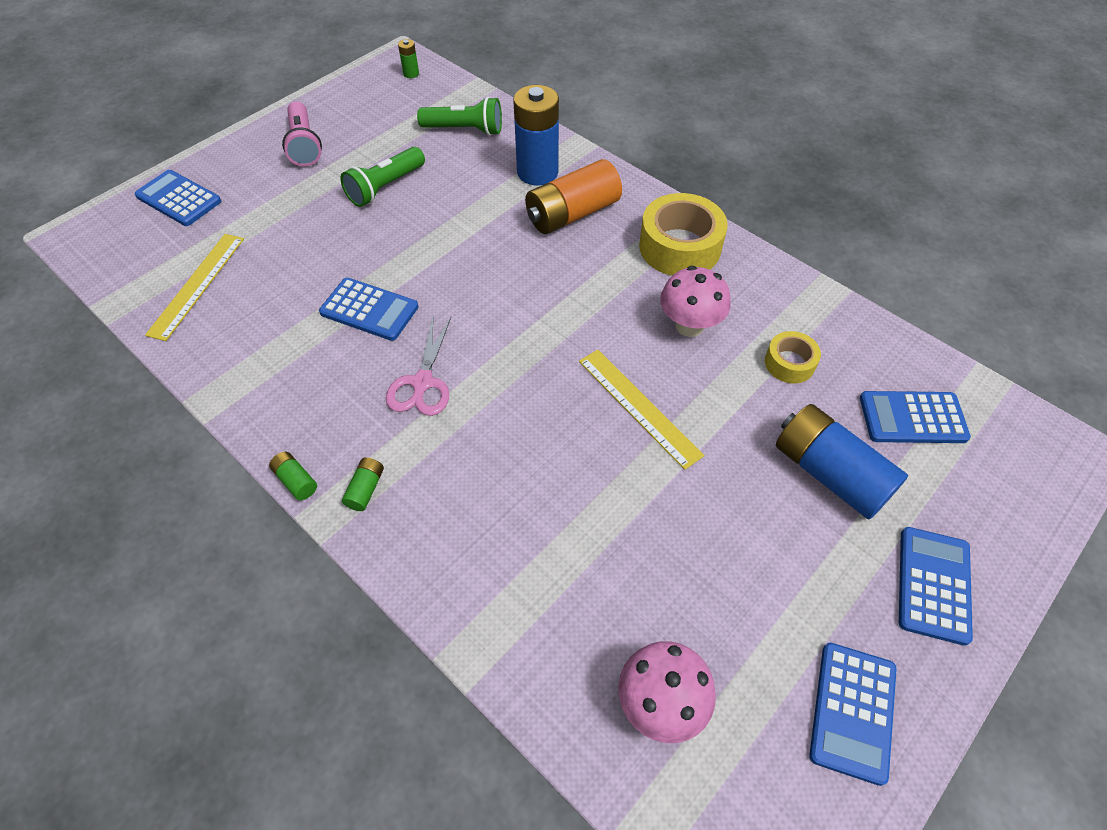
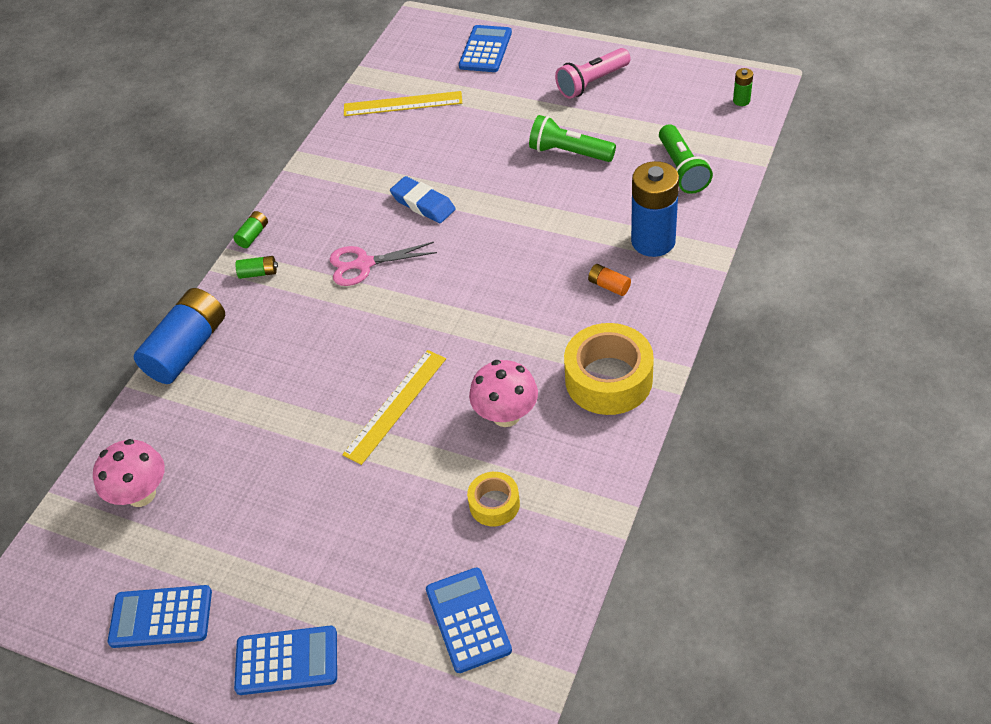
camera: 75 degrees right, 5 degrees down
blue calculator [319,278,418,341] -> blue eraser [390,176,456,223]
orange battery [525,159,622,234] -> orange battery [588,264,631,296], size x0.43
blue battery [776,404,908,519] -> blue battery moved to [134,288,225,384]

